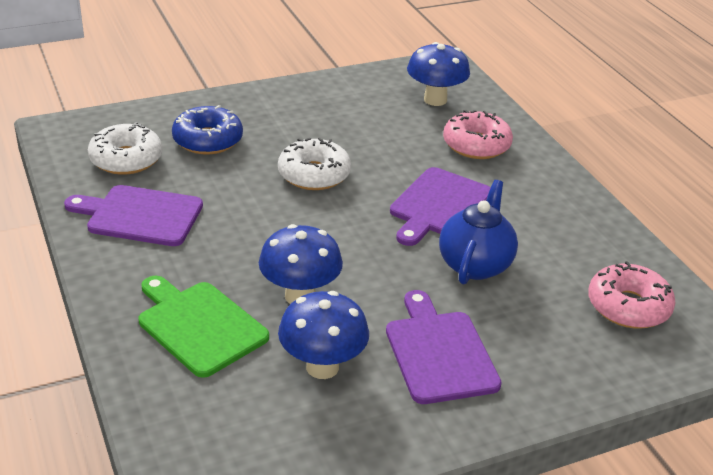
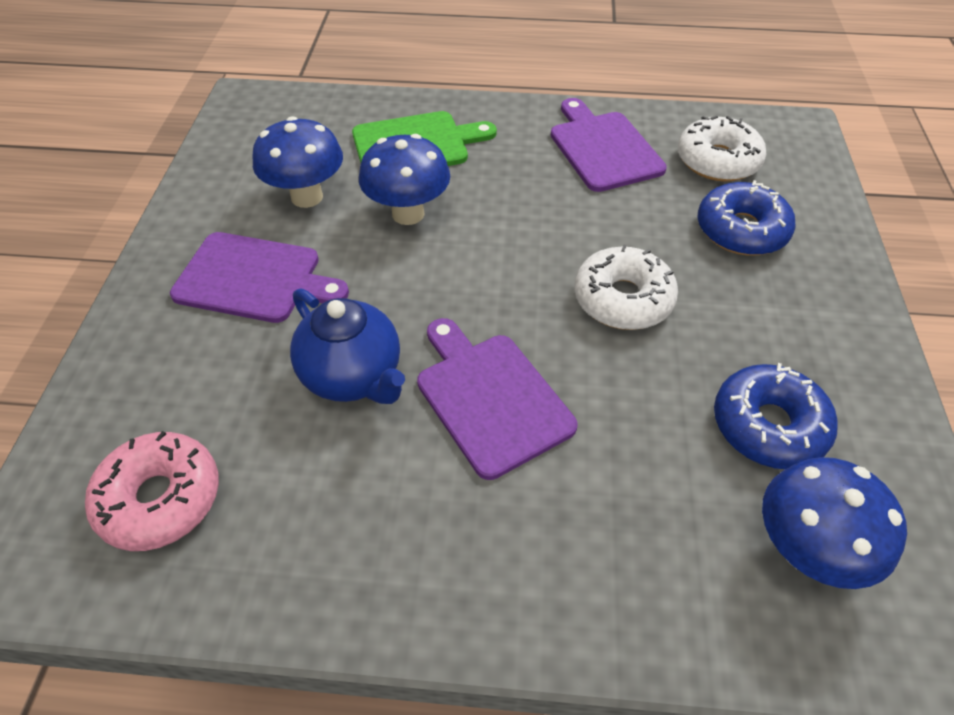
camera: 120 degrees right, 15 degrees up
purple cutting board [64,185,203,246] -> purple cutting board turned 60 degrees counterclockwise [551,98,667,192]
pink donut [443,110,513,159] -> none
none -> blue donut [714,363,838,469]

